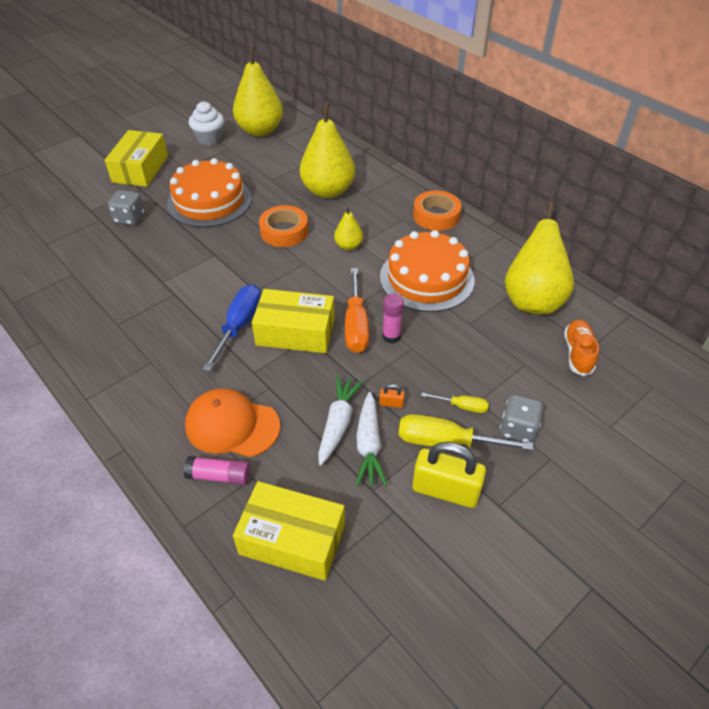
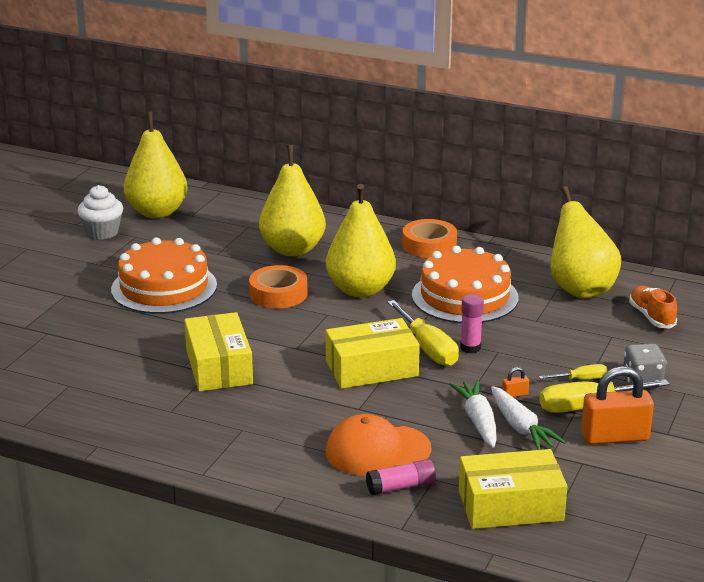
camera: 25 degrees left, 20 degrees down
yellow box [105,130,168,187] -> yellow box moved to [184,312,253,391]
grey dice [108,190,144,225] -> none
blue screwdriver [203,285,261,371] -> none
yellow pear [334,207,363,250] -> yellow pear [326,184,396,297], size x2.06
orange screwdriver [345,268,369,353] -> yellow screwdriver [387,300,459,366]
yellow padlock [412,442,486,508] -> orange padlock [581,366,654,444]

